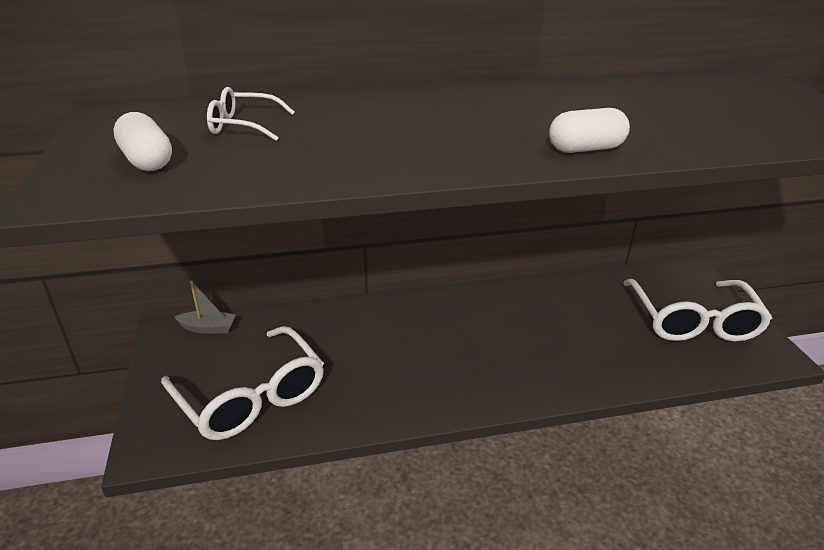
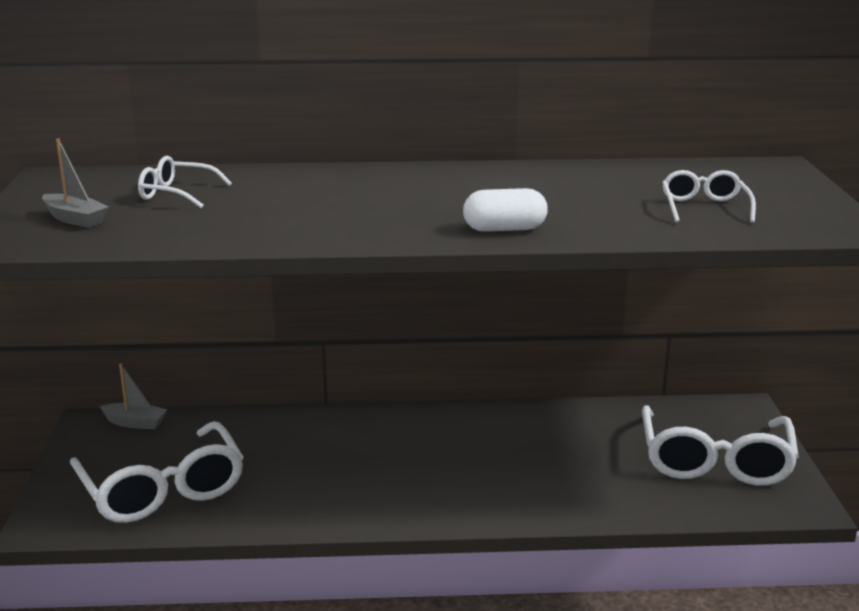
camera: 10 degrees right, 10 degrees down
white capsule [113,112,172,171] -> grey boat [42,139,109,228]
none -> white glasses [662,170,756,223]

